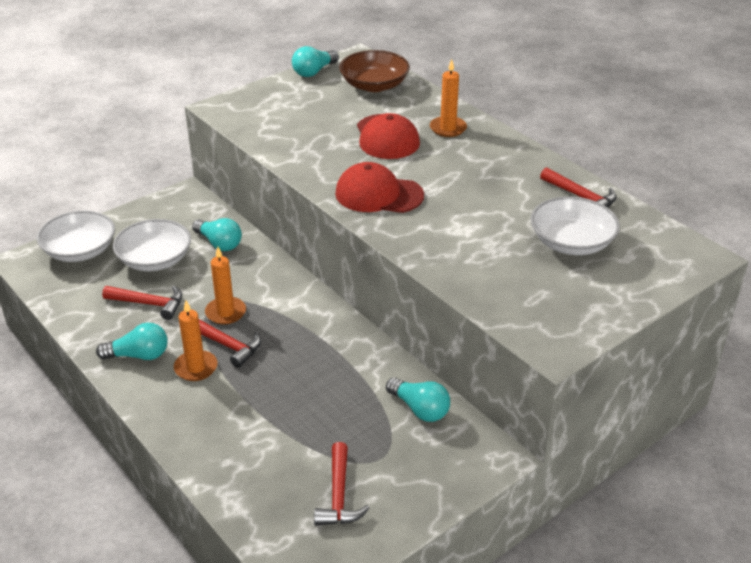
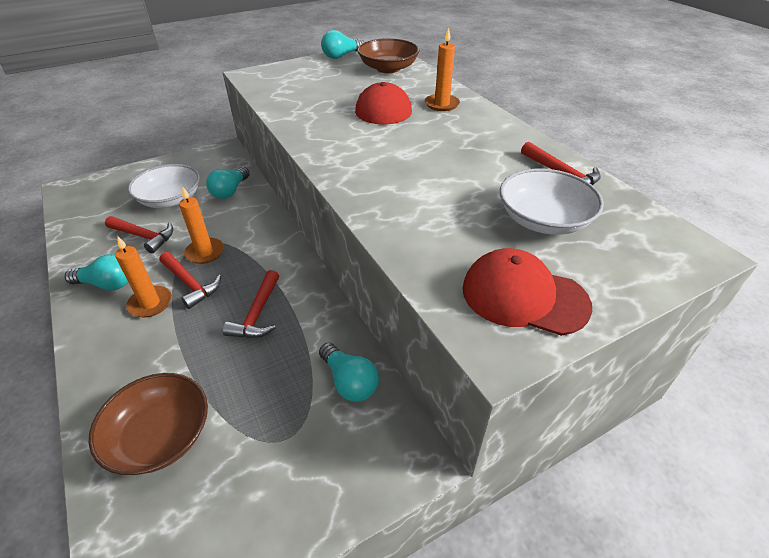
camera: 10 degrees right, 5 degrees up
white bowl [37,211,115,262] -> none
turquoise light bulb [192,218,242,251] -> turquoise light bulb turned 60 degrees clockwise [206,167,250,199]
red hammer [314,442,370,525] -> red hammer moved to [223,270,279,338]
red cap [335,162,424,213] -> red cap moved to [462,248,592,336]
none -> brown bowl [89,373,208,475]

